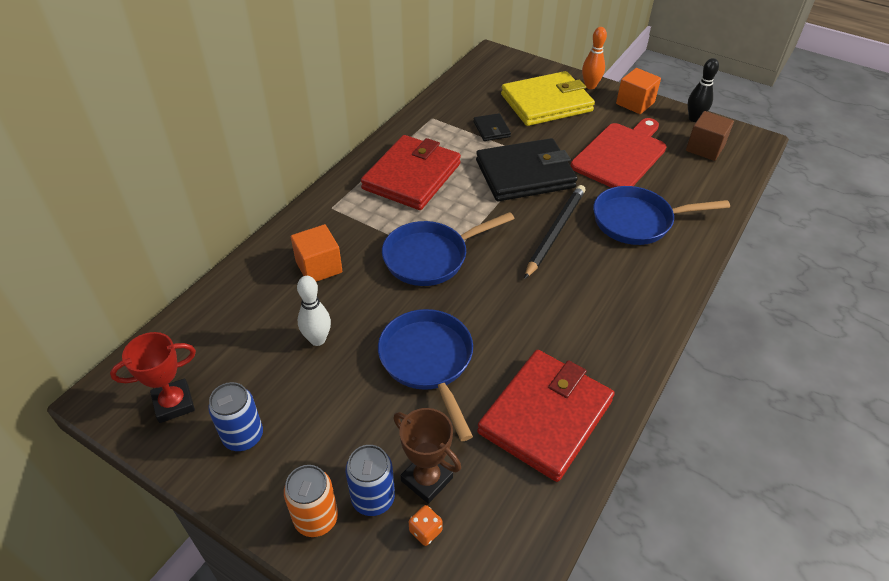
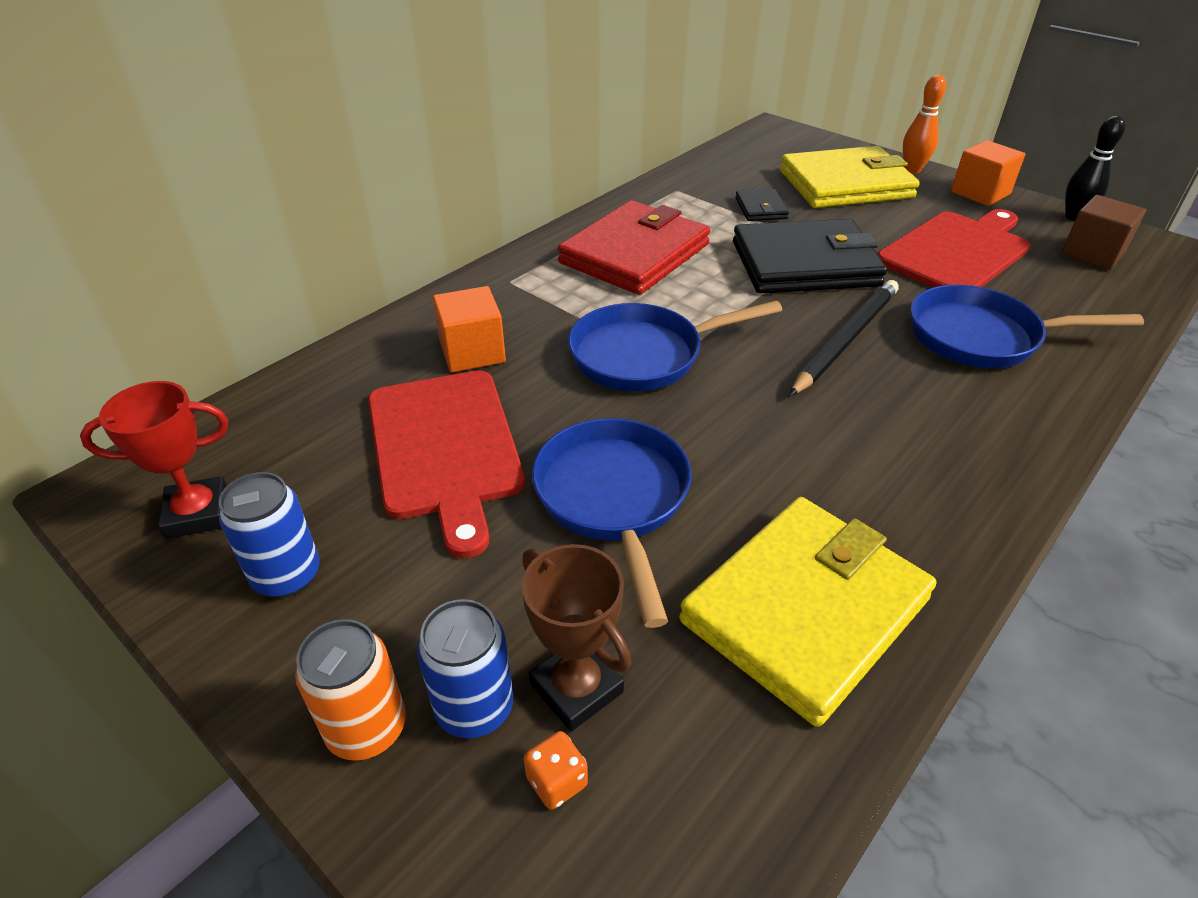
camera: 10 degrees right, 5 degrees down
white bowling pin [297,276,331,346] -> red cutting board [368,370,525,558]
red wallet [477,350,615,482] -> yellow wallet [679,497,936,727]

